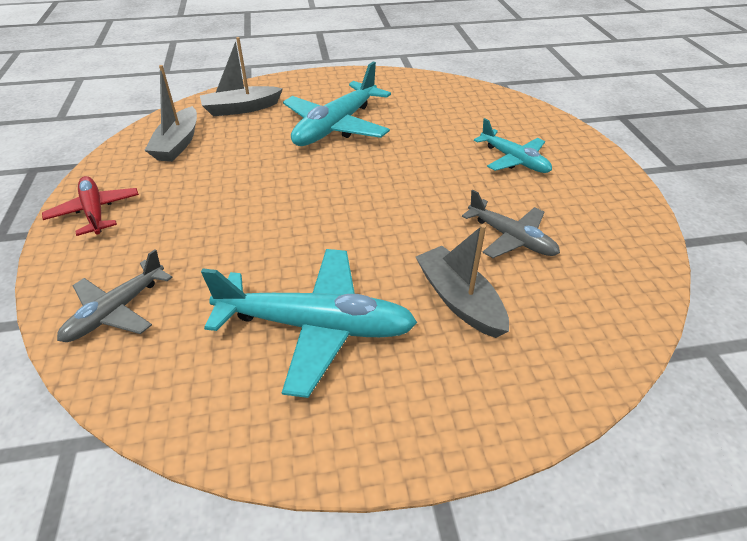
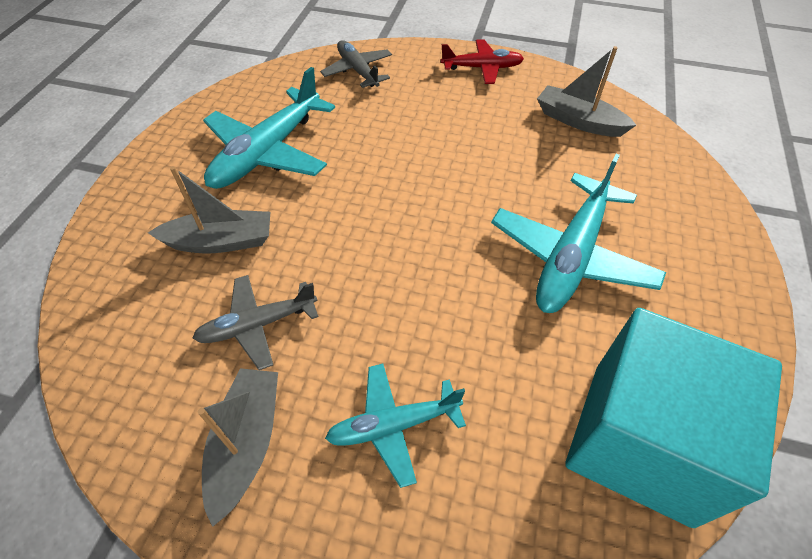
camera: 115 degrees right, 10 degrees up
grey boat [200,37,283,116] -> grey boat moved to [198,368,278,527]
turquoise plane [283,61,391,146] -> turquoise plane turned 120 degrees counterclockwise [491,154,666,313]
none -> turquoise cube [565,308,782,528]

